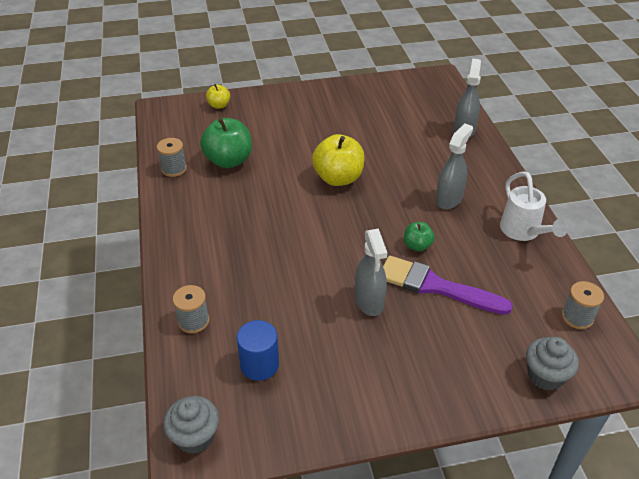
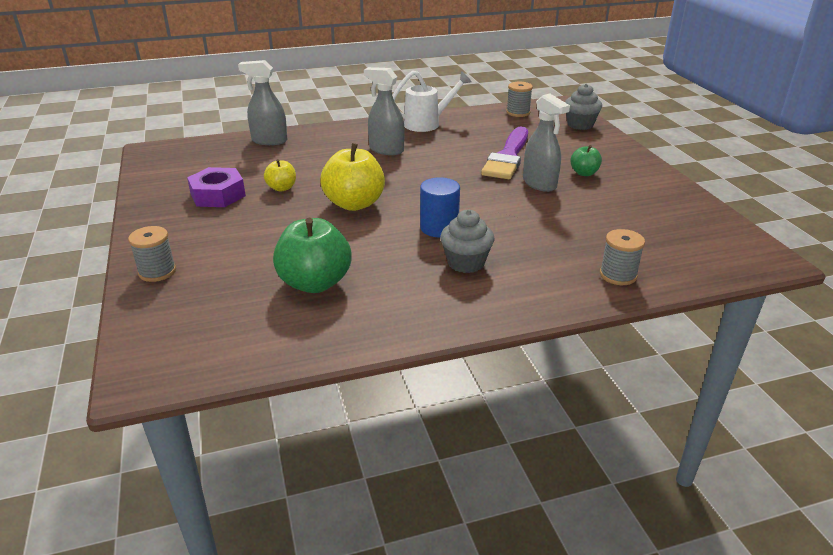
camera: 95 degrees left, 10 degrees down
grey spool [157,138,187,177] -> grey spool moved to [128,226,176,282]
grey cupcake [163,396,219,454] -> grey cupcake moved to [440,209,494,273]
yellow apple [206,84,230,109] -> yellow apple moved to [264,159,296,192]
blue cylinder [237,320,279,381] -> blue cylinder moved to [420,177,460,237]
grey spray bottle [355,229,387,316] -> grey spray bottle turned 75 degrees clockwise [523,94,570,192]
green apple [404,222,435,251] -> green apple moved to [570,145,602,176]
none -> purple nut [187,167,246,207]

